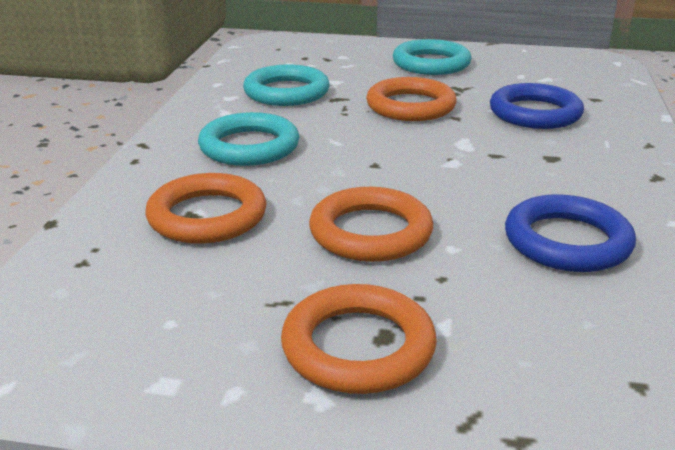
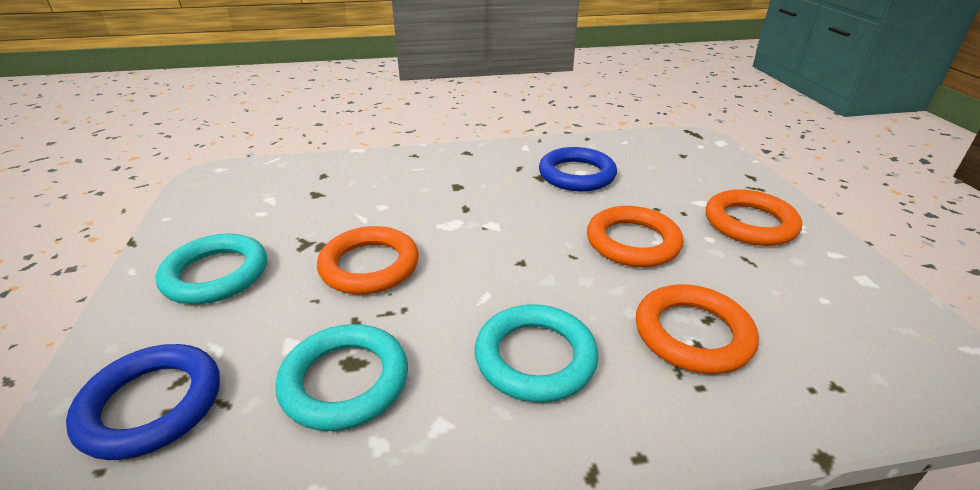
camera: 110 degrees left, 5 degrees up
blue ring [490,83,584,129] -> blue ring moved to [66,344,220,460]

